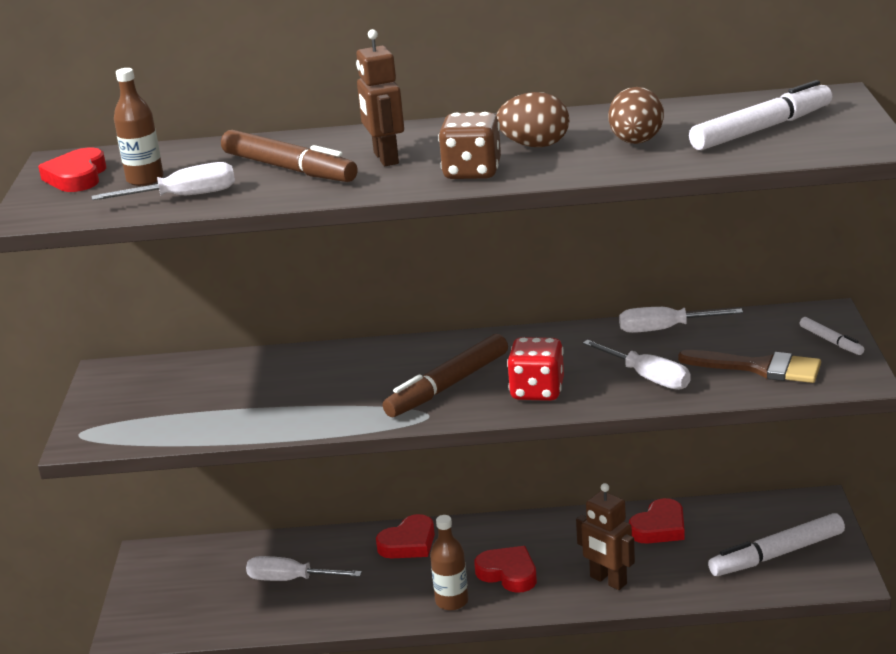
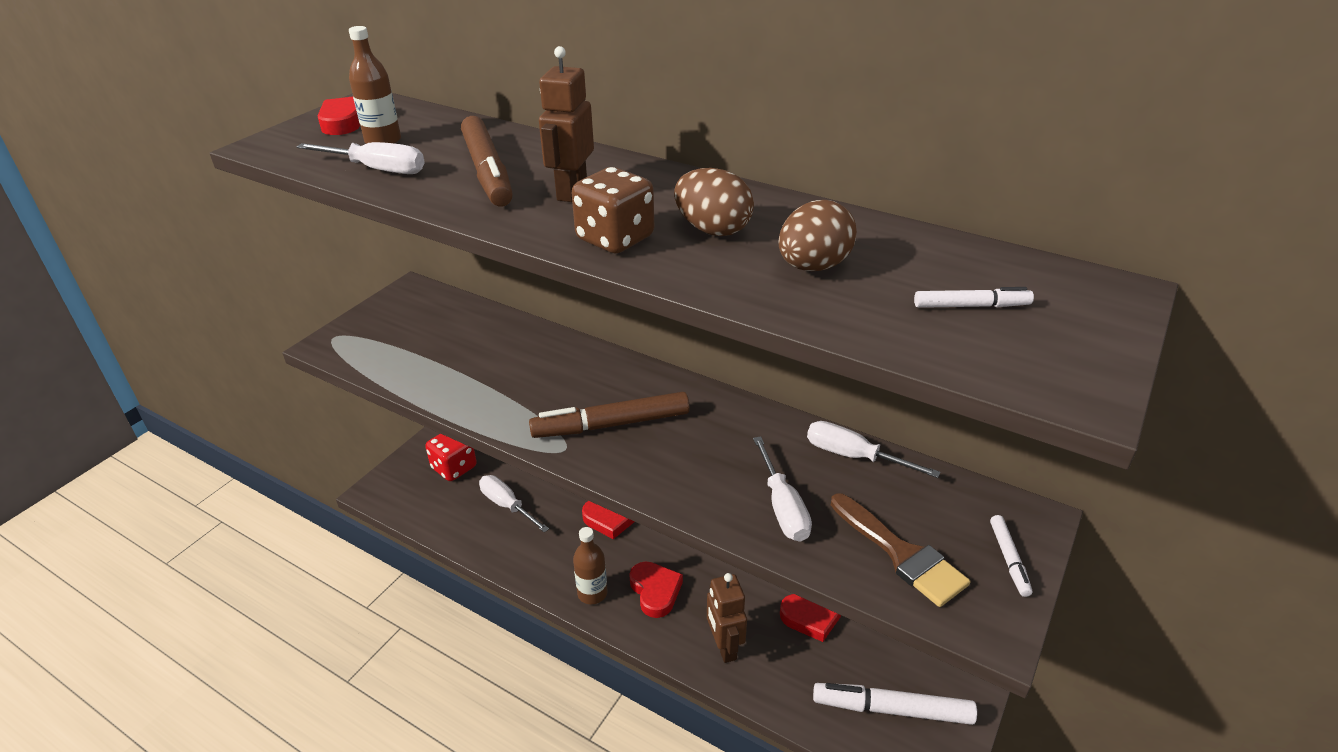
camera: 30 degrees right, 10 degrees up
red dice [507,337,564,401] -> red dice moved to [426,433,477,481]
white marker [689,80,832,150] -> white marker [914,287,1034,308], size x0.50

